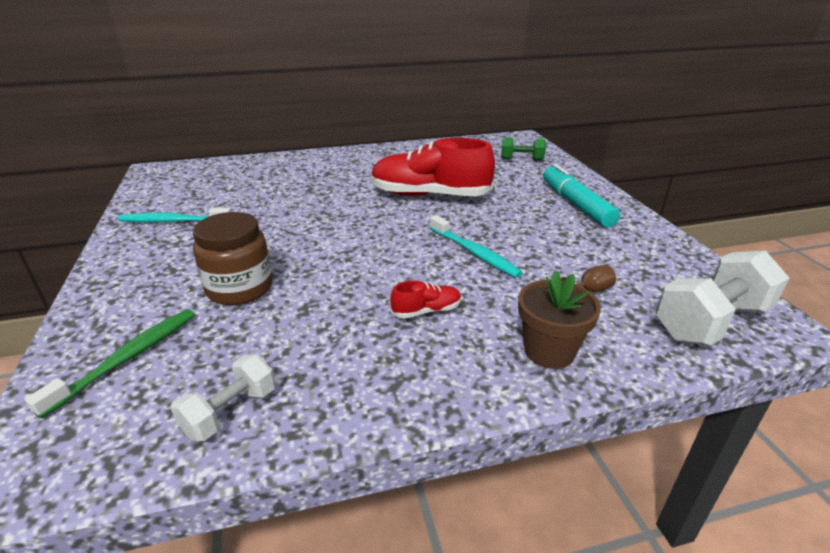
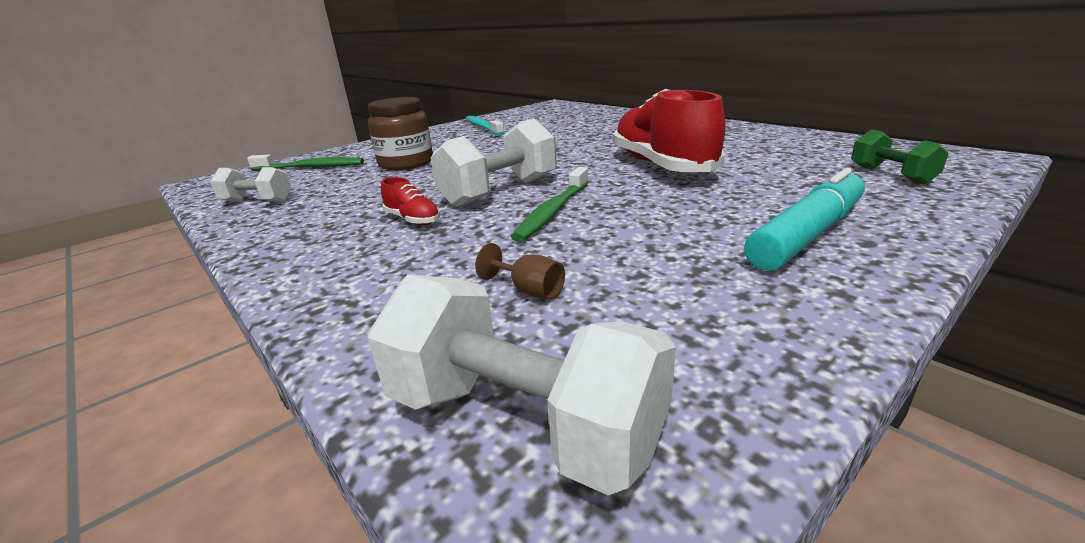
camera: 65 degrees right, 5 degrees down
turquoise toothbrush [429,215,523,278] -> green toothbrush [511,167,589,242]
brown flower pot [518,271,601,369] -> none
none -> white dumbbell [431,118,556,207]

